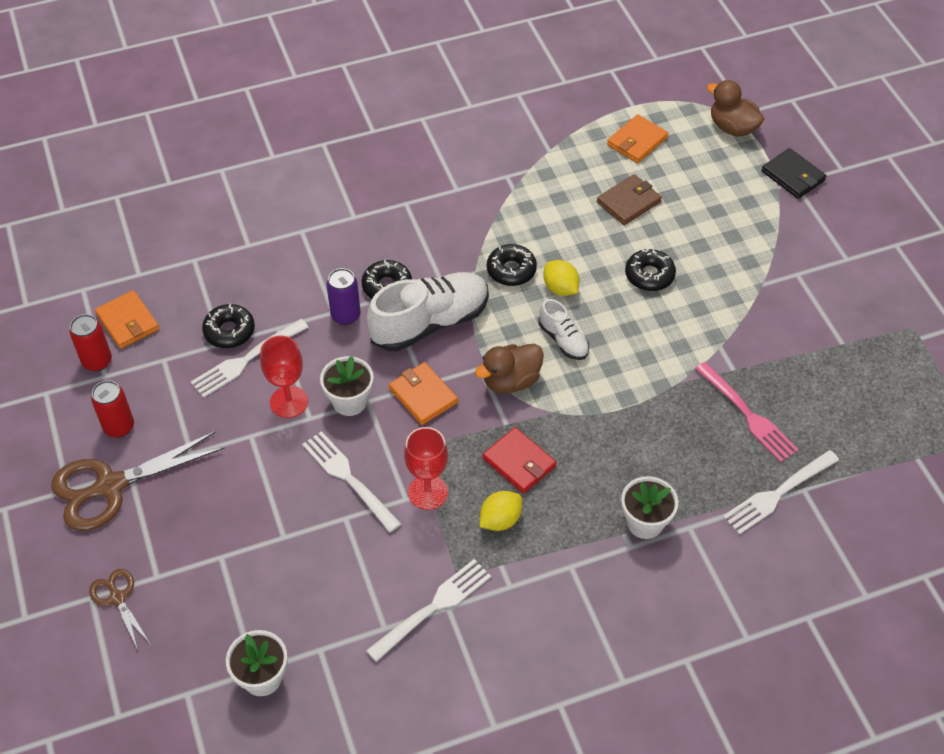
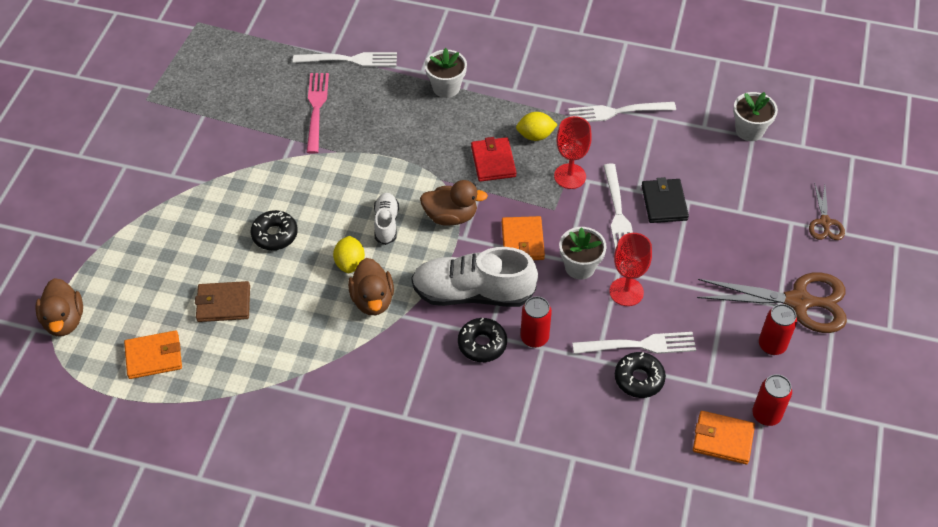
camera: 145 degrees left, 0 degrees up
orange wallet [95,290,159,349] -> orange wallet turned 75 degrees counterclockwise [693,411,755,464]
purple can [327,268,360,325] -> red can [520,296,552,348]
black donut [487,244,537,286] -> brown duck [348,258,394,315]
black wallet [762,148,826,199] -> black wallet moved to [642,177,689,223]

